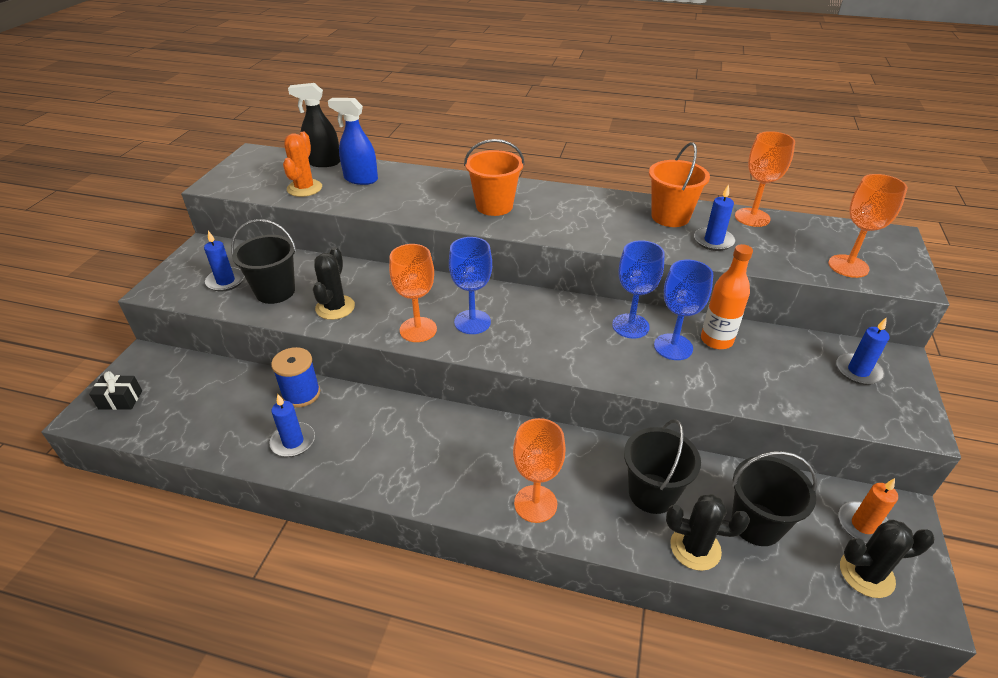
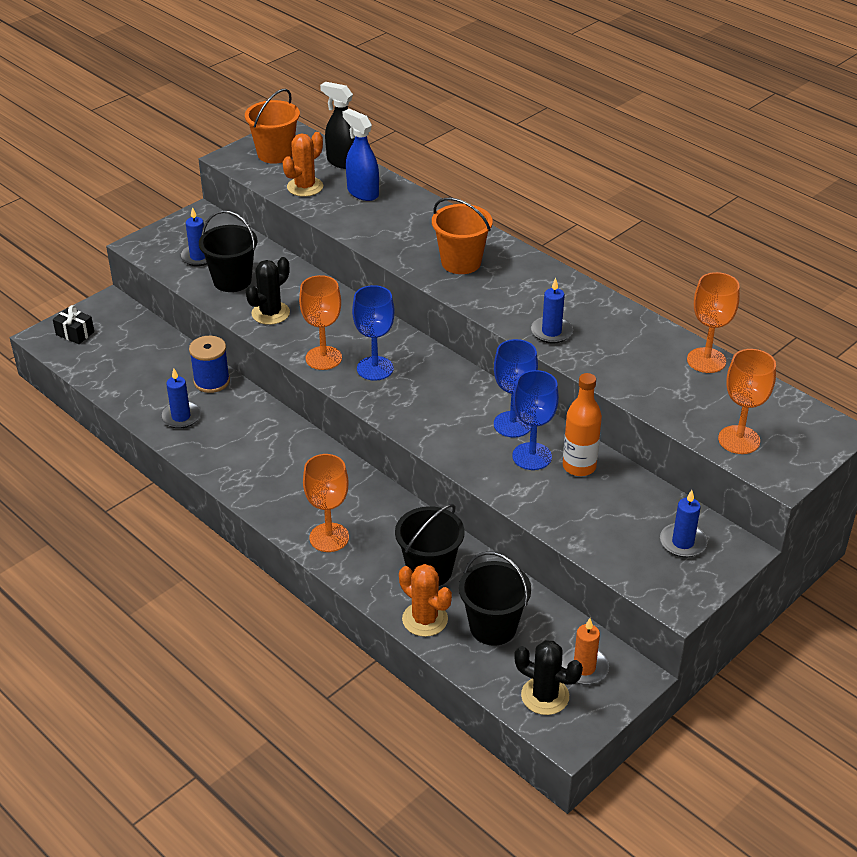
camera: 30 degrees right, 0 degrees up
orange bucket [649,142,710,227] -> orange bucket moved to [245,89,300,164]
black cactus [666,494,750,571] -> orange cactus [399,564,452,637]
blue candle [694,184,735,251] -> blue candle moved to [531,278,573,343]

